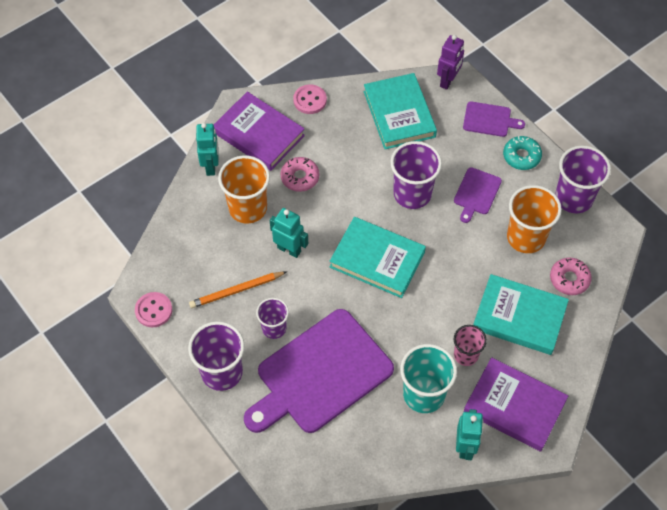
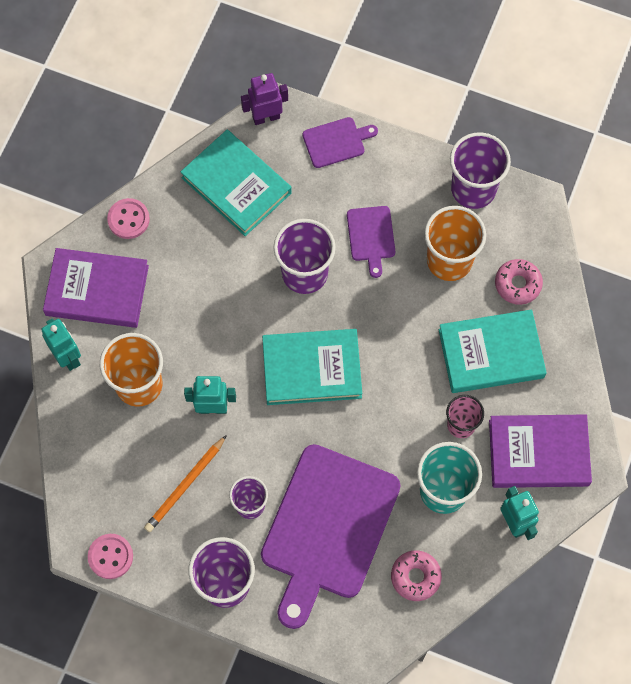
camera: 30 degrees left, 10 degrees up
pink donut [281,157,319,192] -> pink donut moved to [391,550,442,601]
purple robot [437,35,464,90] -> purple robot turned 105 degrees counterclockwise [241,73,288,125]
turquoise donut [503,136,542,170] -> none

